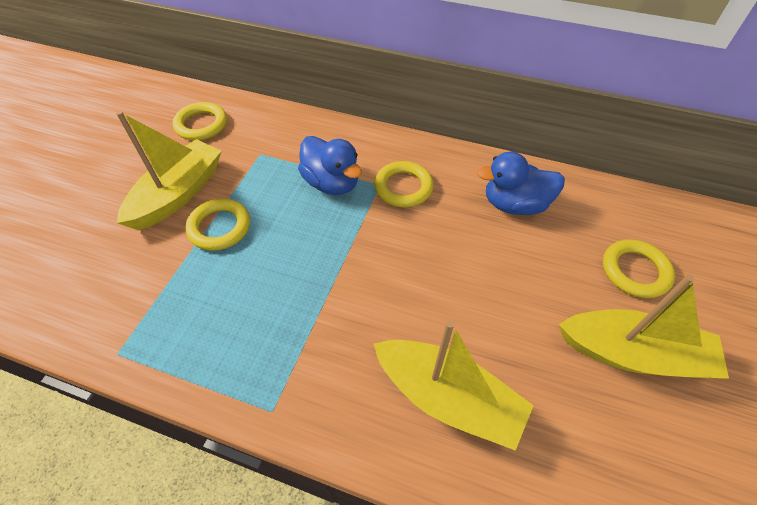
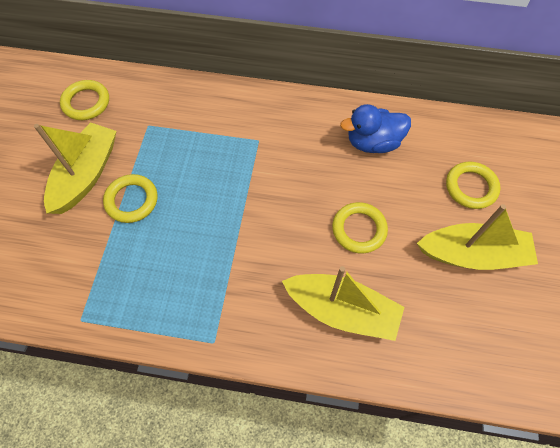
camera: 10 degrees left, 10 degrees up
blue duck [298,136,362,195] -> none
yellow ring [374,161,434,207] -> yellow ring moved to [332,202,388,254]

